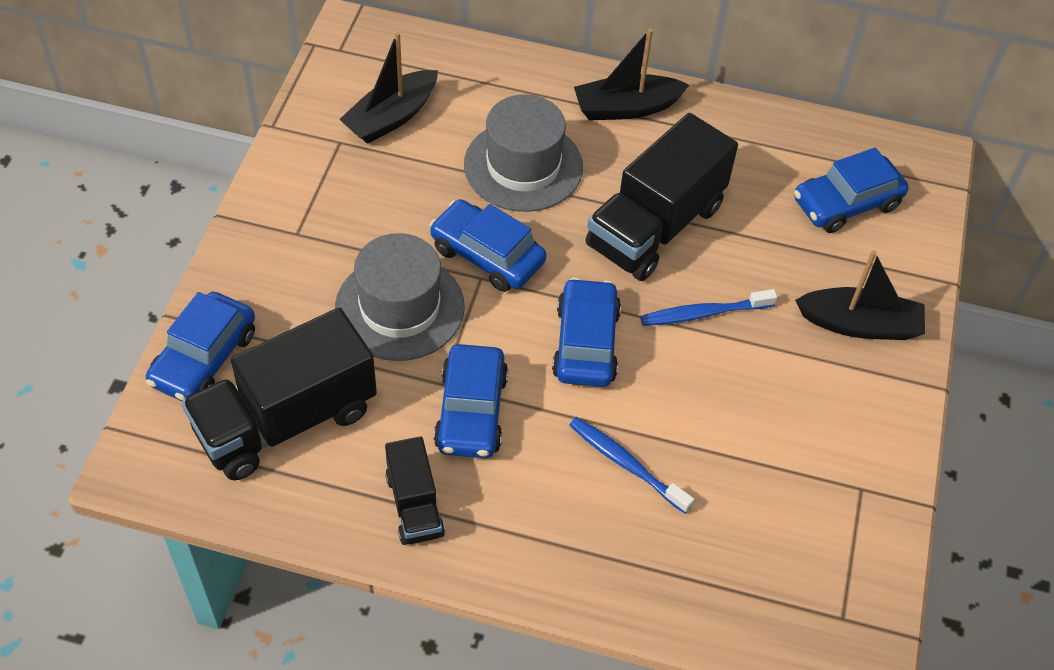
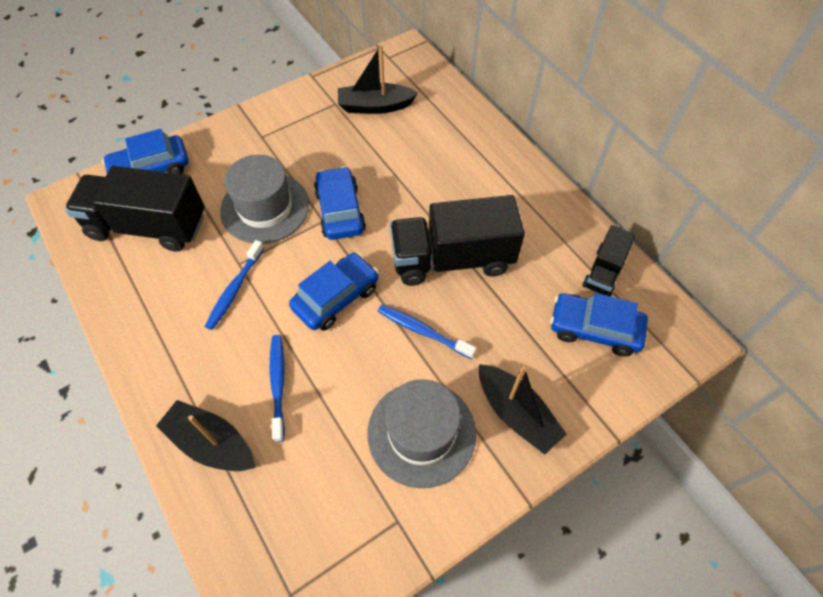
camera: 45 degrees right, 5 degrees up
black truck [385,436,445,545] -> black truck moved to [582,225,636,296]
blue car [434,344,508,458] -> blue toothbrush [205,240,264,330]
grey hat [464,94,583,212] -> grey hat moved to [367,379,476,488]
black boat [574,28,689,120] -> black boat moved to [156,400,255,471]

